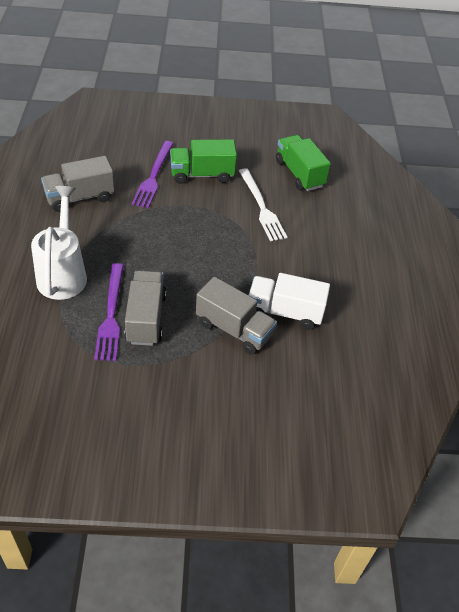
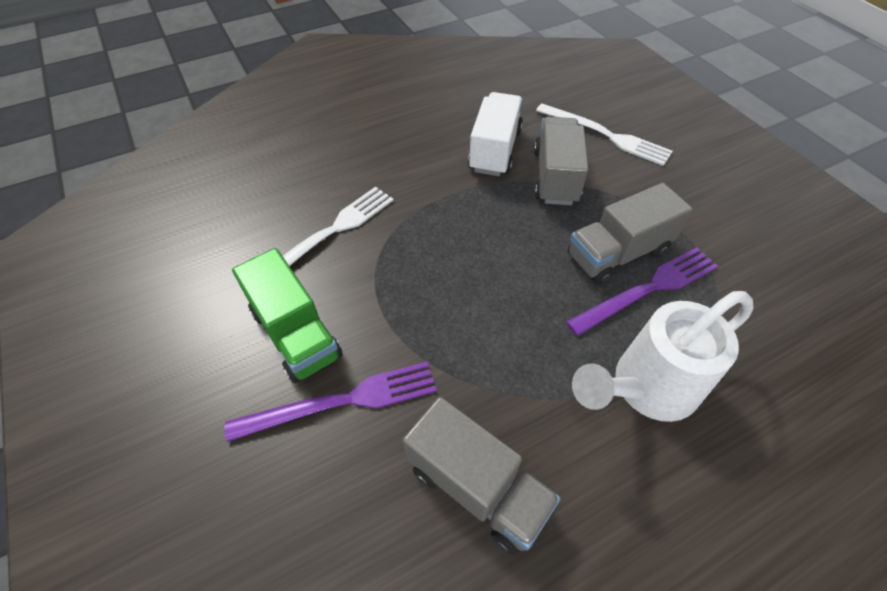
camera: 115 degrees left, 5 degrees up
white truck [249,273,330,330] -> white truck turned 150 degrees counterclockwise [468,92,523,176]
green truck [276,135,331,191] -> none
none -> white fork [536,103,673,166]

